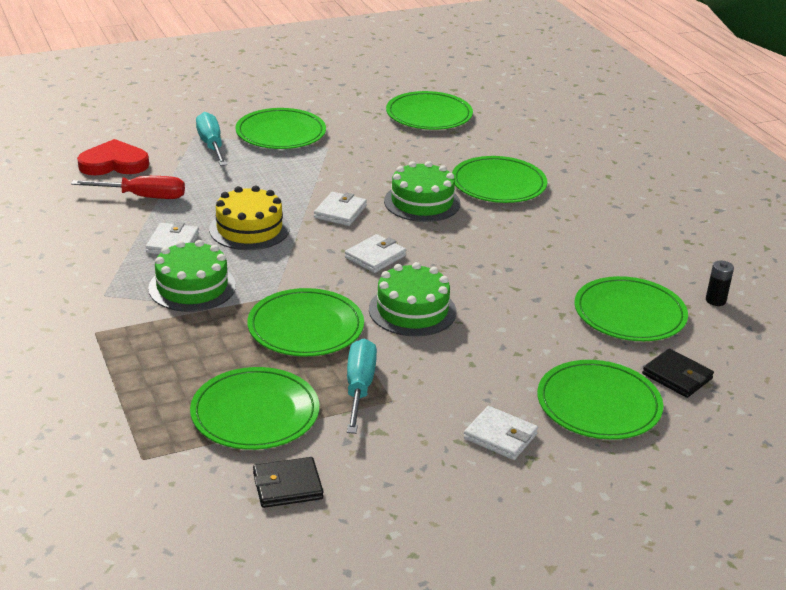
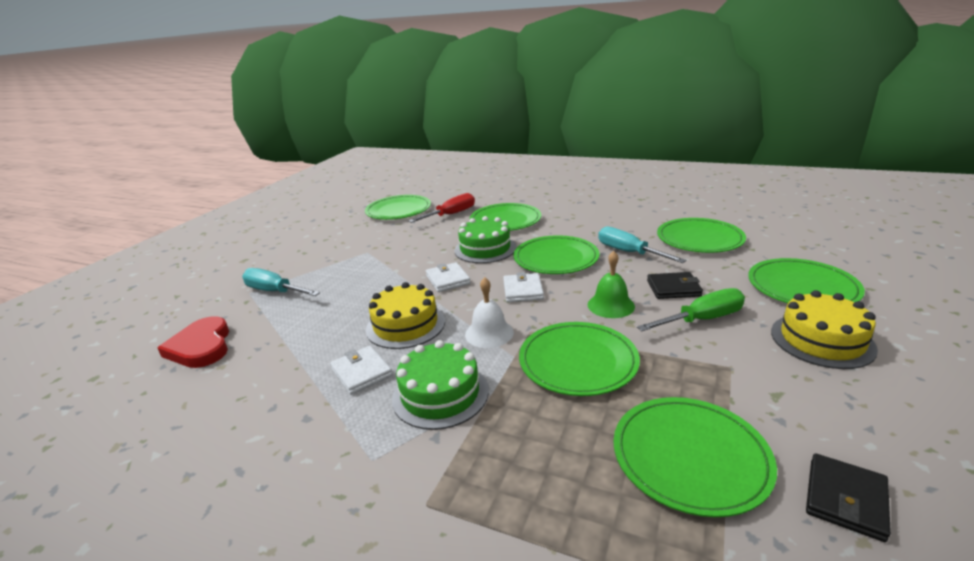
camera: 40 degrees left, 5 degrees down
red screwdriver [71,176,185,199] -> red screwdriver moved to [409,193,475,223]
red heart [77,139,149,175] -> red heart turned 60 degrees counterclockwise [158,316,229,368]
green plate [235,108,326,149] -> green plate moved to [513,235,600,274]
turquoise screwdriver [347,338,377,434] -> turquoise screwdriver moved to [598,227,686,263]
green cake [369,262,456,336] -> green bell [588,251,635,318]
white wallet [464,406,538,460] -> yellow cake [771,290,878,369]
black wallet [642,348,714,398] -> black wallet moved to [647,272,703,299]
black battery [706,260,734,306] -> none
none -> white bell [465,277,514,348]
none -> green screwdriver [637,288,745,331]

